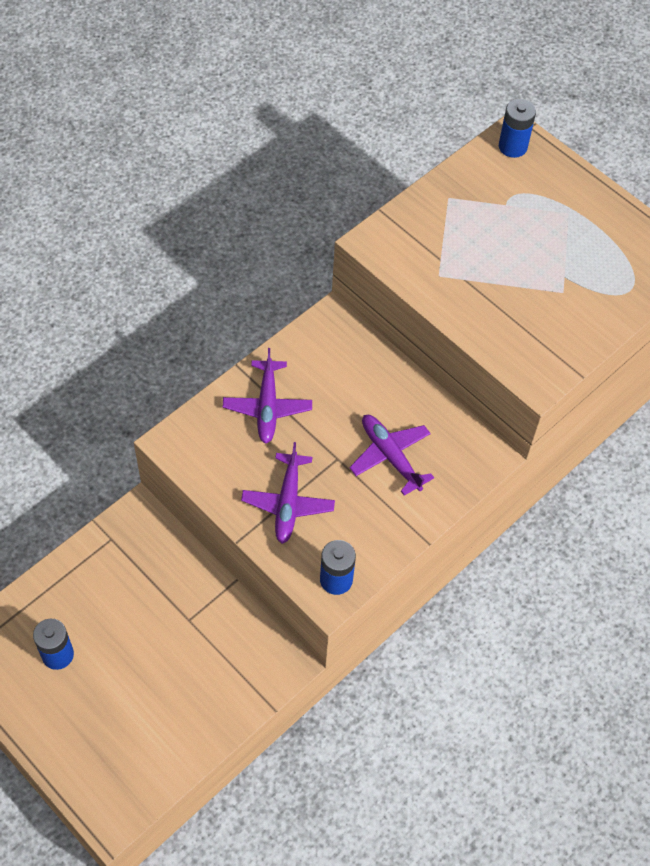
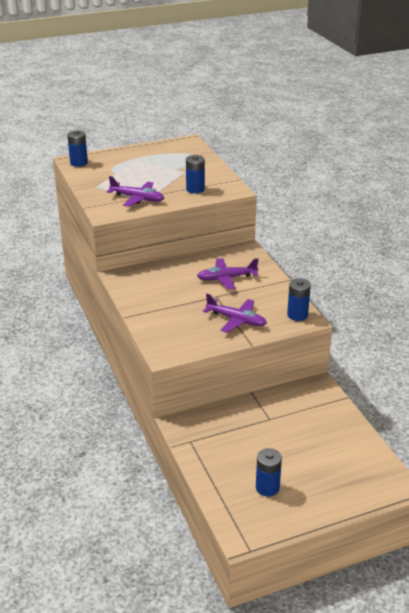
camera: 65 degrees left, 25 degrees down
purple plane [223,348,312,443] -> purple plane moved to [107,176,164,207]
none -> blue battery [186,155,205,194]

